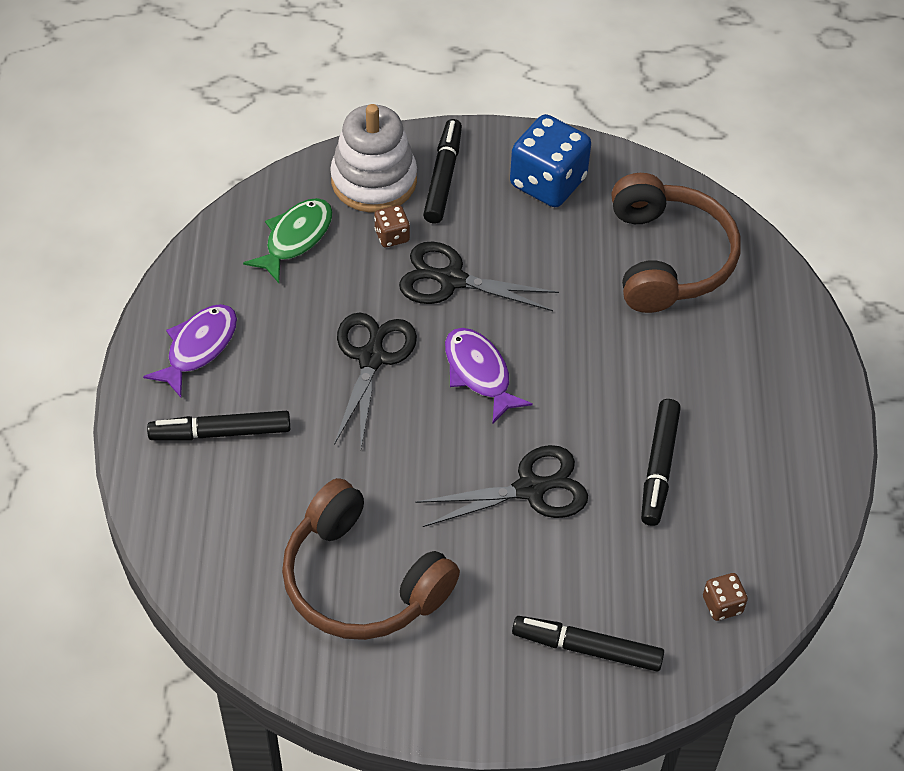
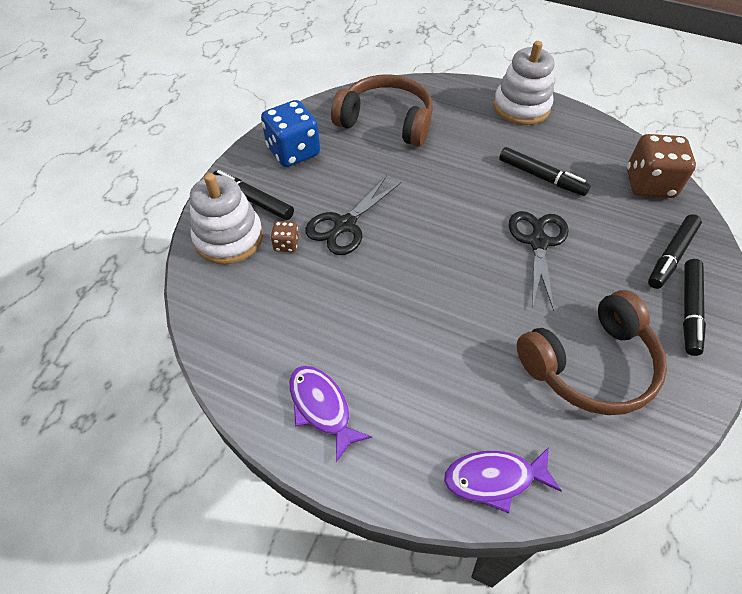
camera: 65 degrees left, 0 degrees up
black marker [147,411,290,440] -> black marker moved to [683,259,706,356]
green fish [243,198,333,283] -> none
black scissors [334,312,417,448] -> none
purple fish [445,328,533,423] -> purple fish moved to [444,447,562,513]
brown dice [703,573,748,621] -> brown dice [627,134,696,198], size x2.12
none -> white stacking toy [493,41,554,125]

